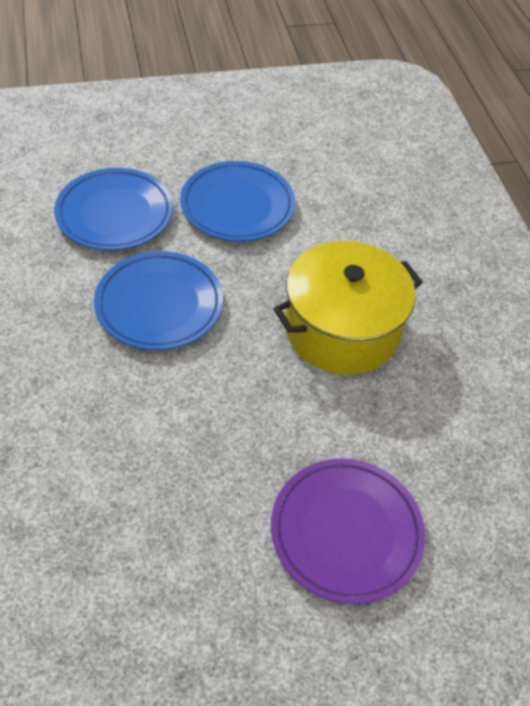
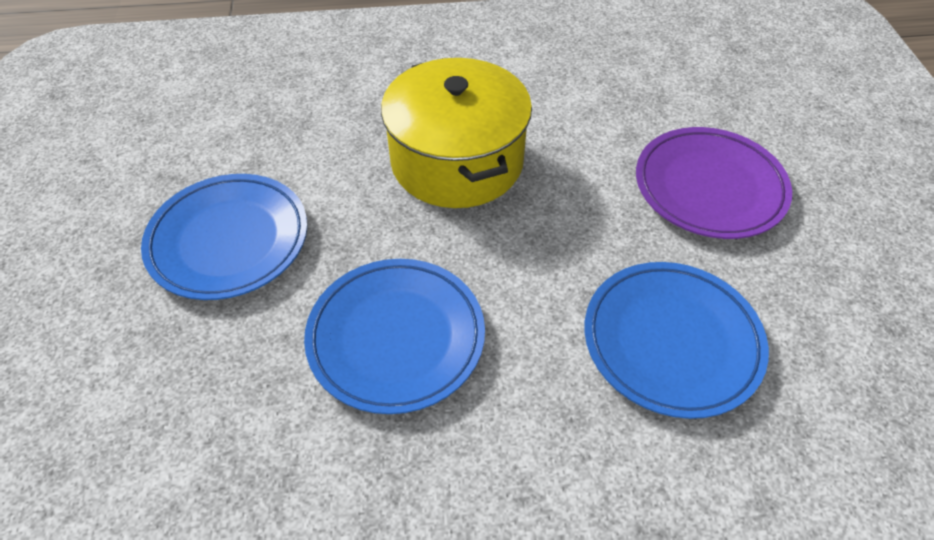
camera: 80 degrees left, 0 degrees up
blue plate [54,168,173,250] -> blue plate moved to [584,262,769,419]

